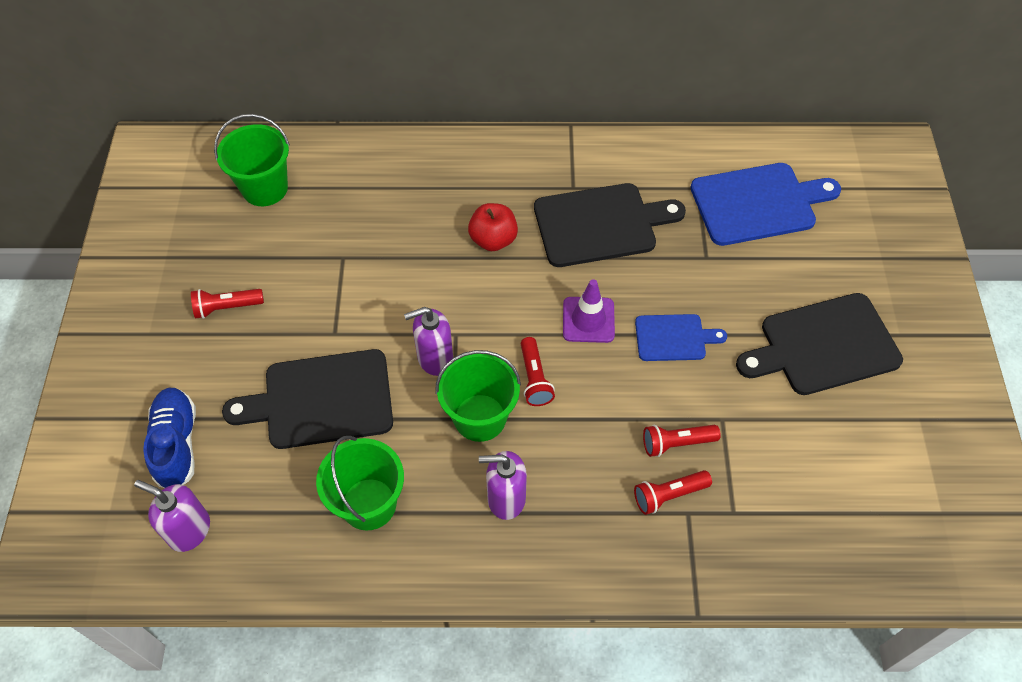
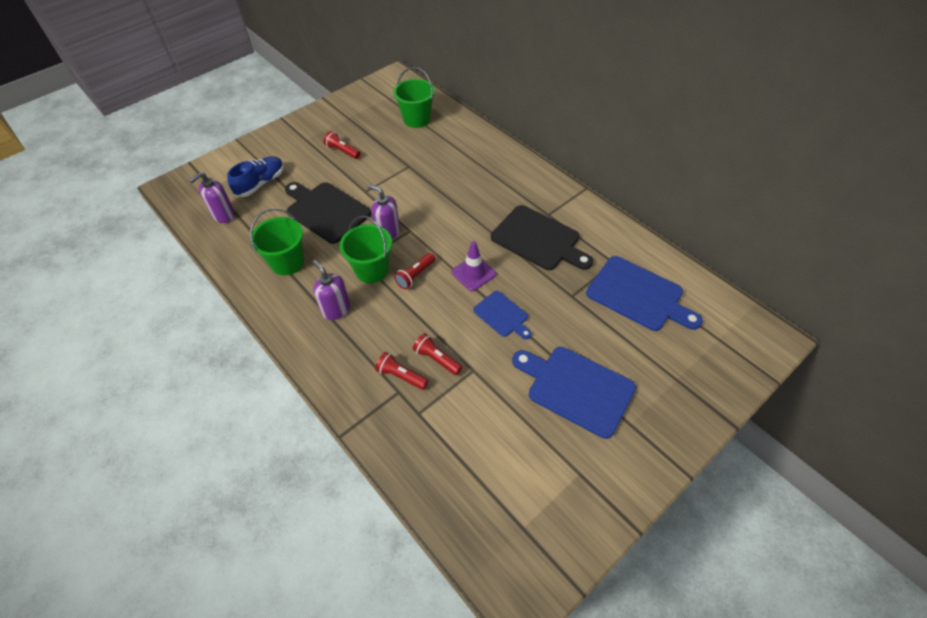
camera: 50 degrees right, 5 degrees down
purple soap dispenser [134,480,210,552] -> purple soap dispenser turned 120 degrees counterclockwise [189,172,235,223]
red apple [468,203,518,251] -> none
black cutting board [736,293,903,395] -> blue cutting board [512,347,636,439]

